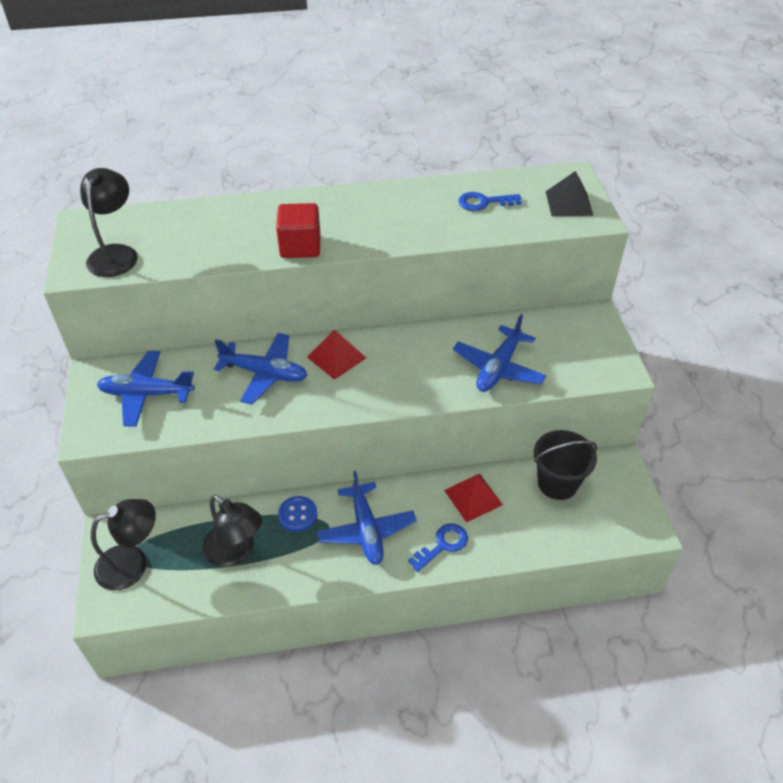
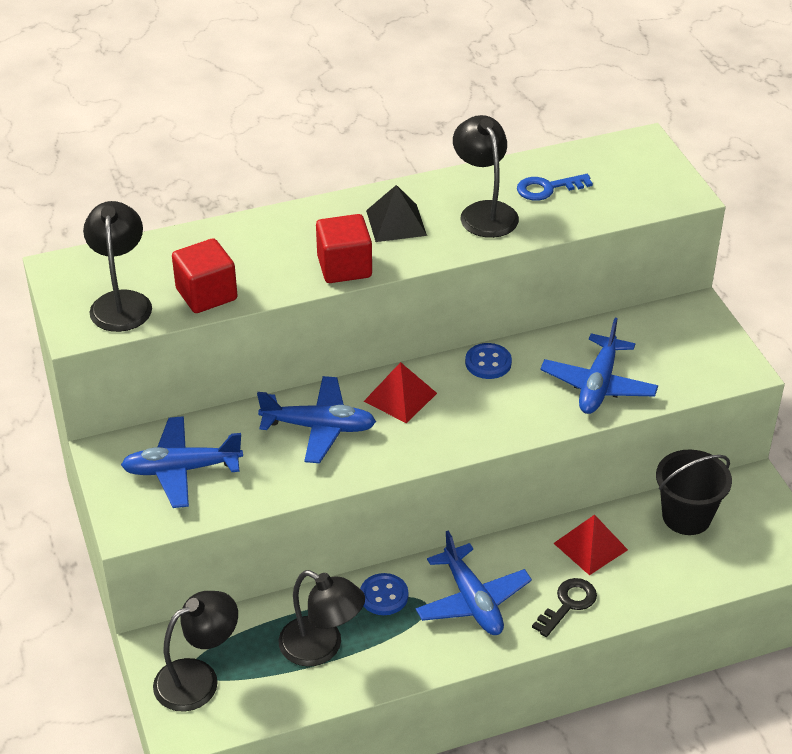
camera: 10 degrees left, 5 degrees down
blue key [408,523,468,572] -> black key [532,578,597,637]
black pyramid [546,171,594,216] -> black pyramid moved to [366,185,427,242]
none -> red cube [172,238,238,313]
none -> black lamp [453,115,519,238]
none -> blue button [465,343,512,379]

